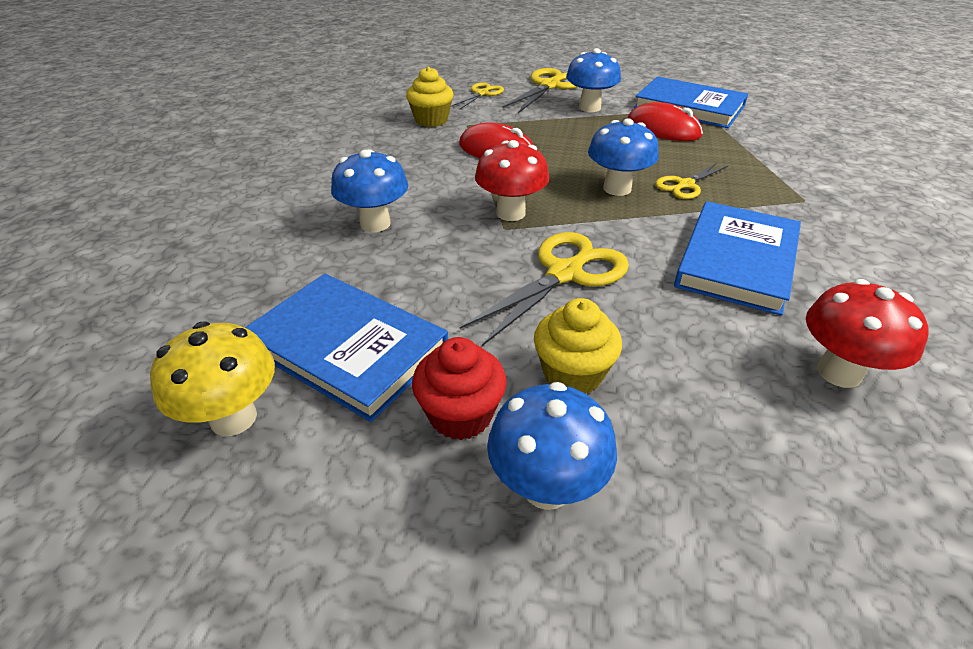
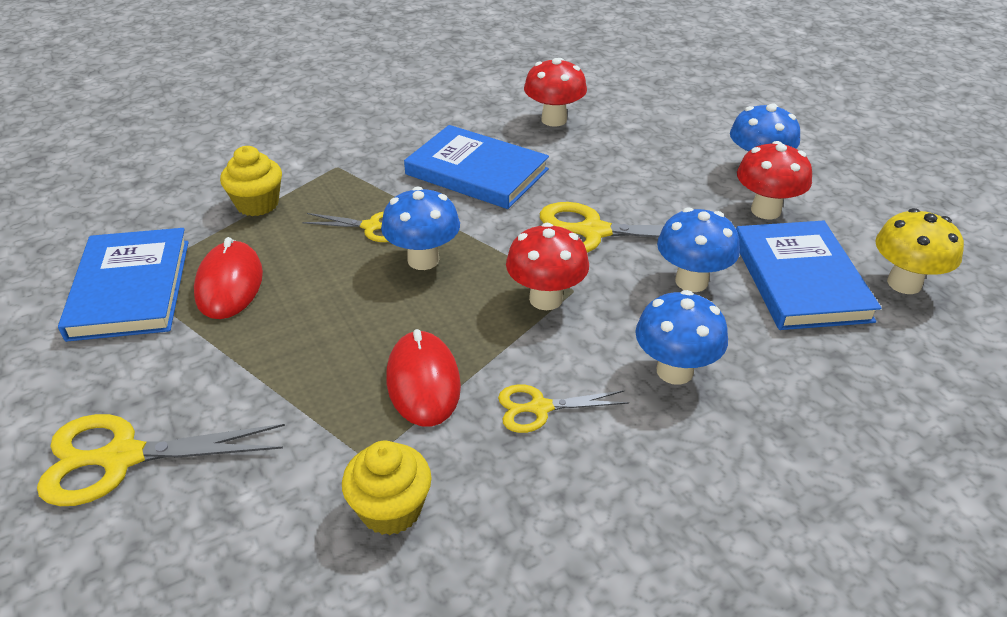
camera: 130 degrees left, 0 degrees up
red cupcake [412,337,507,440] -> red mushroom [737,141,812,219]
yellow scissors [451,82,504,110] -> yellow scissors moved to [498,384,629,433]
yellow cupcake [534,298,622,394] -> yellow cupcake moved to [220,146,282,216]
blue mushroom [566,48,621,112] -> blue mushroom moved to [657,207,740,292]
blue book [674,201,801,316] -> blue book turned 45 degrees clockwise [404,125,549,209]

